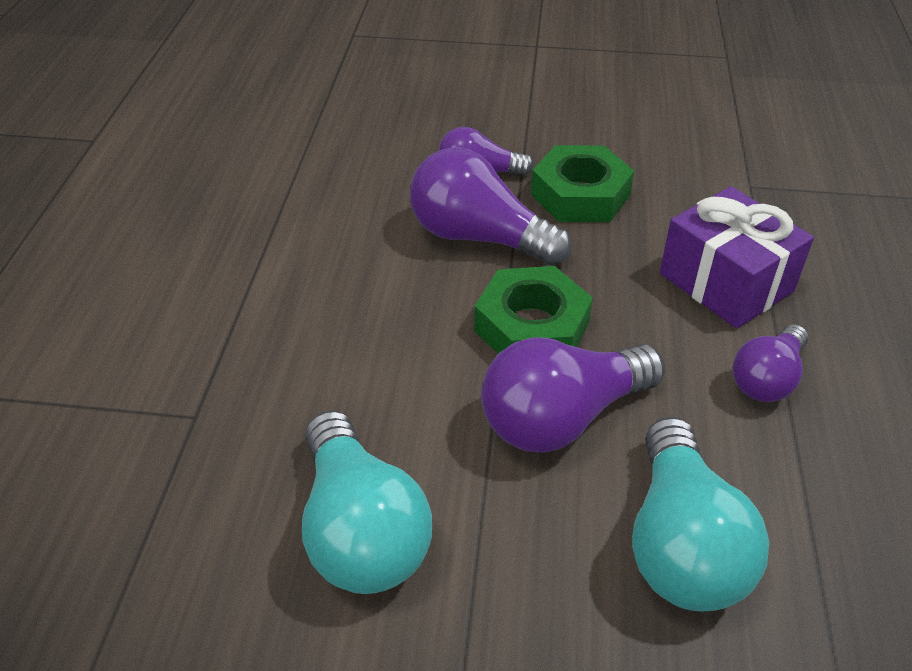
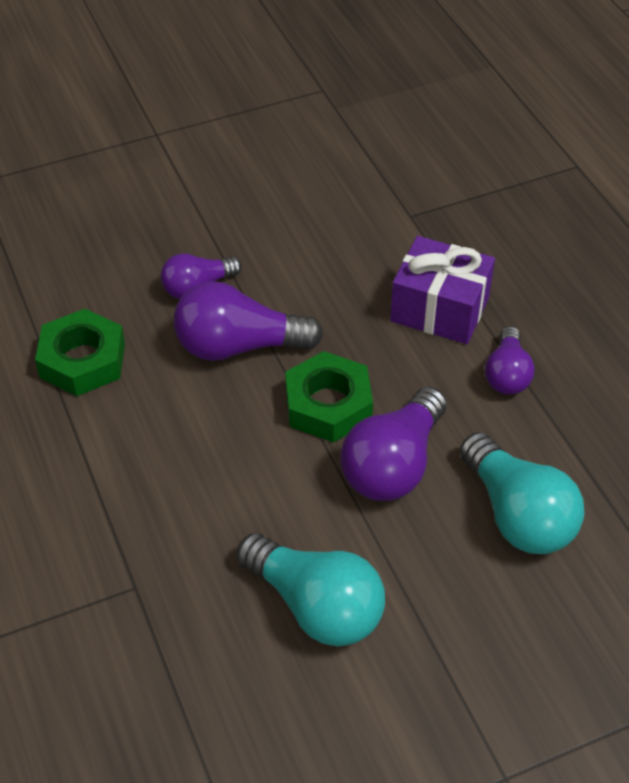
camera: 30 degrees left, 5 degrees up
green nut [531,145,634,222] -> green nut moved to [35,309,125,396]

